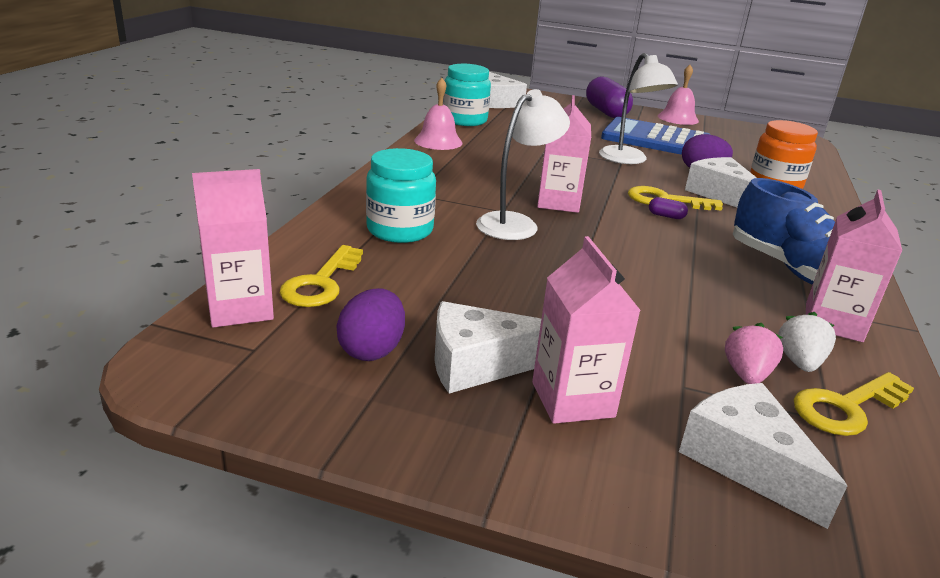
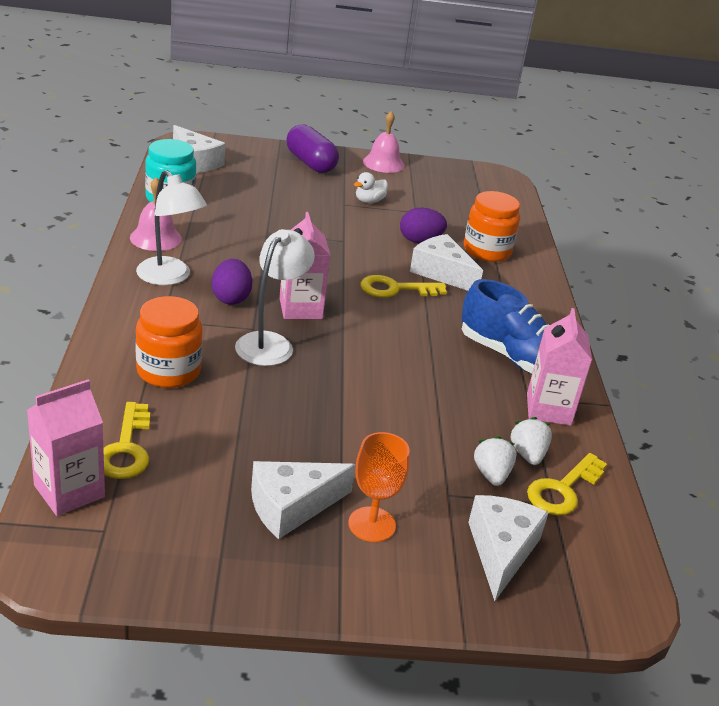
camera: 20 degrees left, 5 degrees up
purple egg [336,288,405,361] -> purple egg moved to [211,259,252,305]
turquoise jar [366,148,436,243] -> orange jar [135,296,203,388]
pink carton [532,236,641,424] -> orange goblet [348,432,410,542]
white lamp [599,53,678,164] -> white lamp moved to [136,170,207,285]
blue calculator [601,117,711,155] -> white duck [354,172,388,203]
purple capsule [649,197,688,219] -> none
white cheese [679,383,847,529] -> white cheese turned 60 degrees clockwise [468,495,549,601]
pink strawberry [725,323,783,384] -> white strawberry [474,436,516,486]

